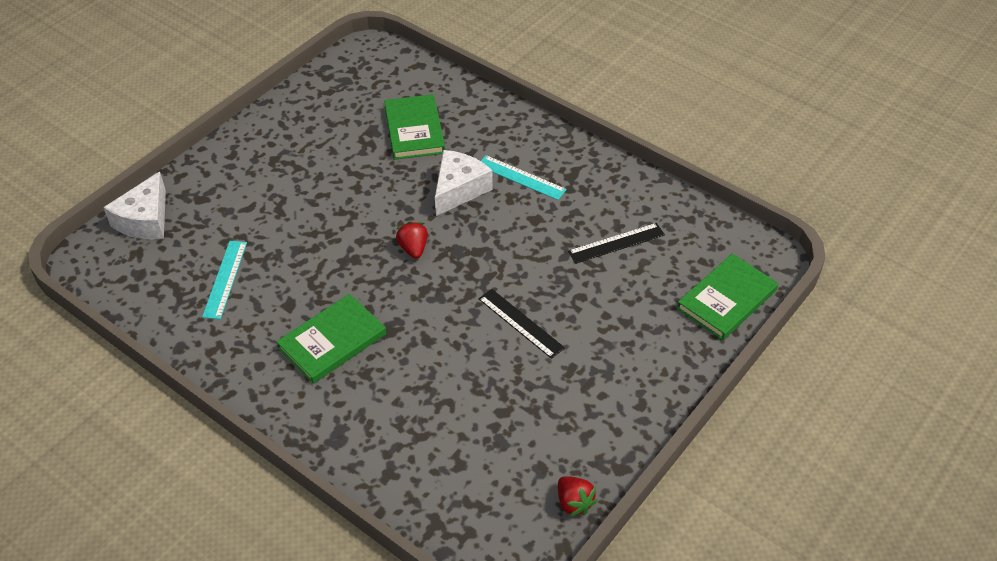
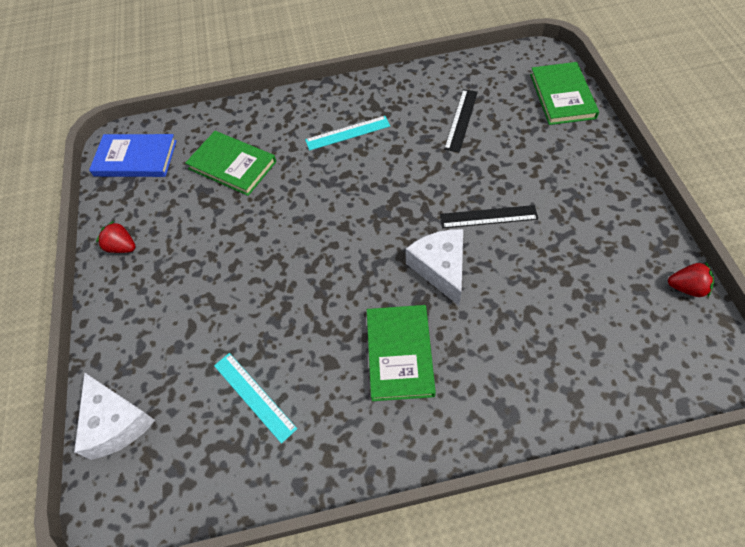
camera: 45 degrees left, 10 degrees up
red strawberry [396,221,428,259] -> red strawberry moved to [96,221,136,253]
white cheese [435,150,493,216] -> white cheese moved to [406,229,463,305]
none -> blue book [89,134,177,177]

